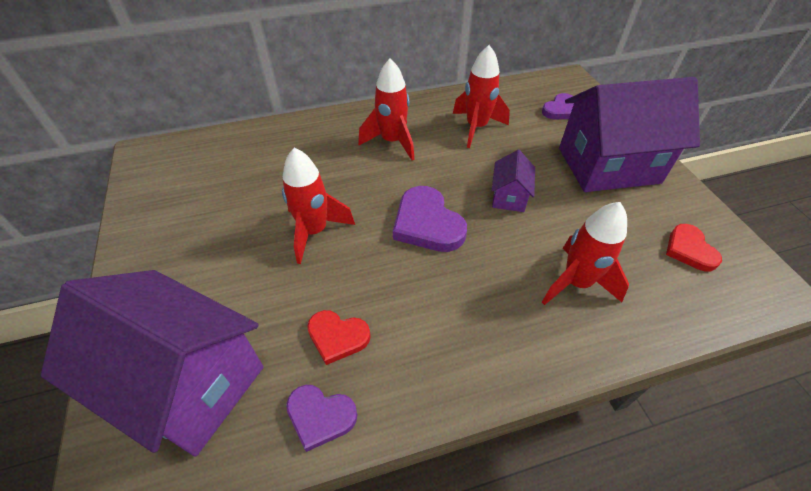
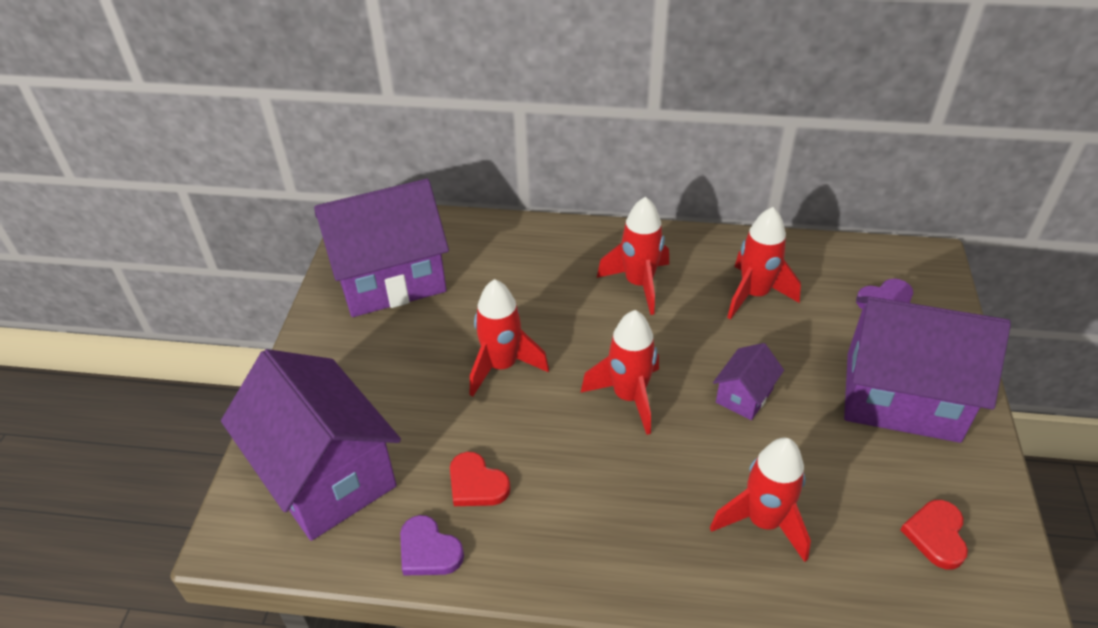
camera: 25 degrees right, 5 degrees down
purple heart [393,186,467,252] -> red rocket [581,310,659,435]
none -> purple house [314,179,449,317]

